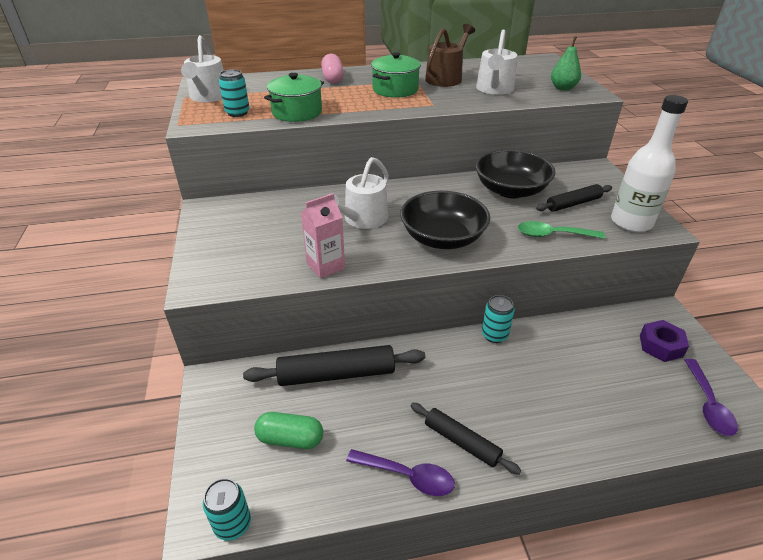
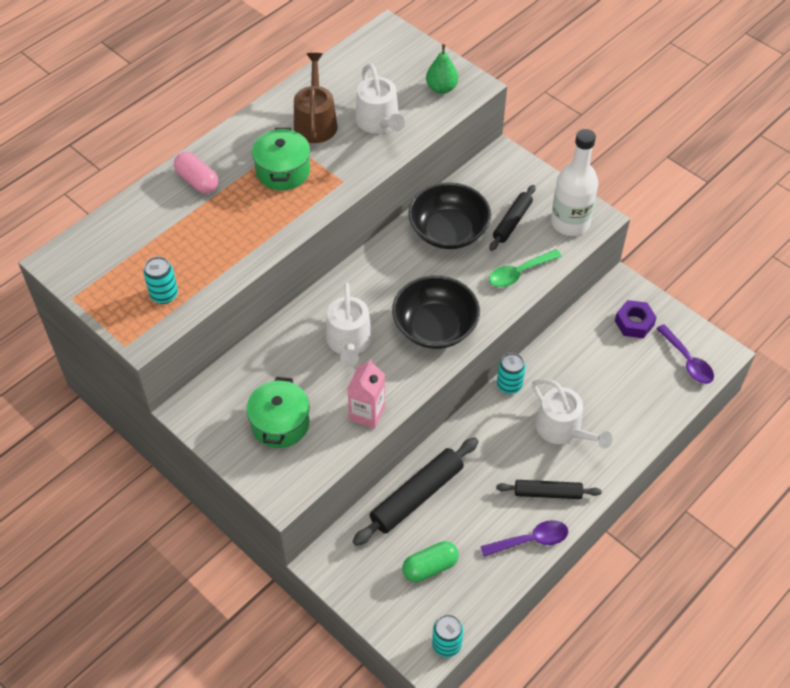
camera: 35 degrees left, 15 degrees up
white watering can [181,35,224,102] -> white watering can moved to [532,379,613,449]
green pot [264,73,324,122] -> green pot moved to [246,377,310,448]

